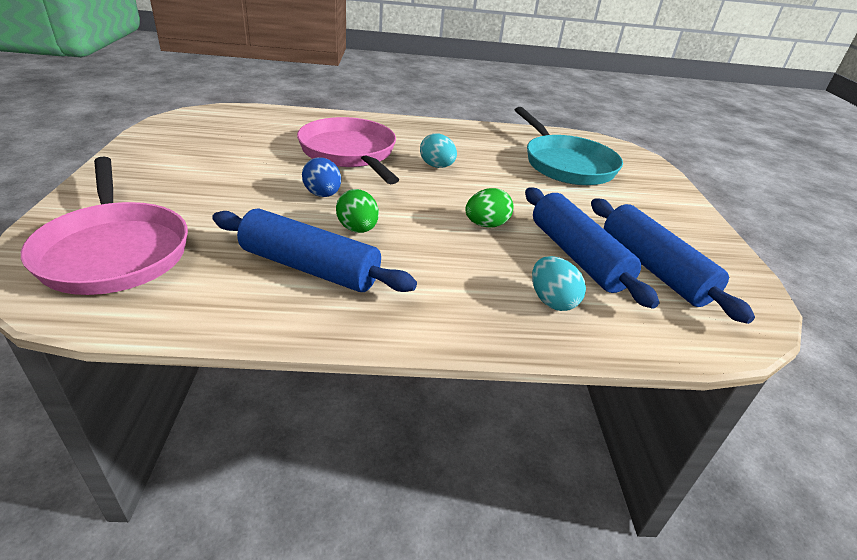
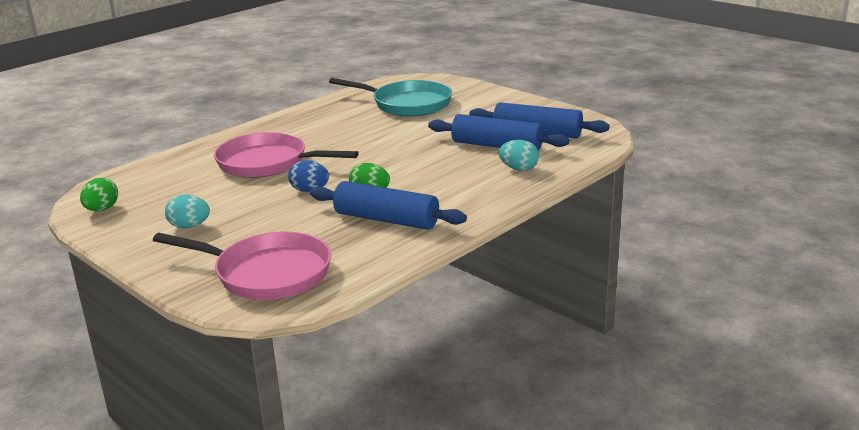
camera: 40 degrees left, 10 degrees down
blue rolling pin [212,209,417,292] -> blue rolling pin turned 45 degrees clockwise [310,181,467,230]
turquoise egg [420,134,457,168] -> turquoise egg moved to [165,194,210,228]
green egg [465,188,514,228] -> green egg moved to [80,178,118,211]

